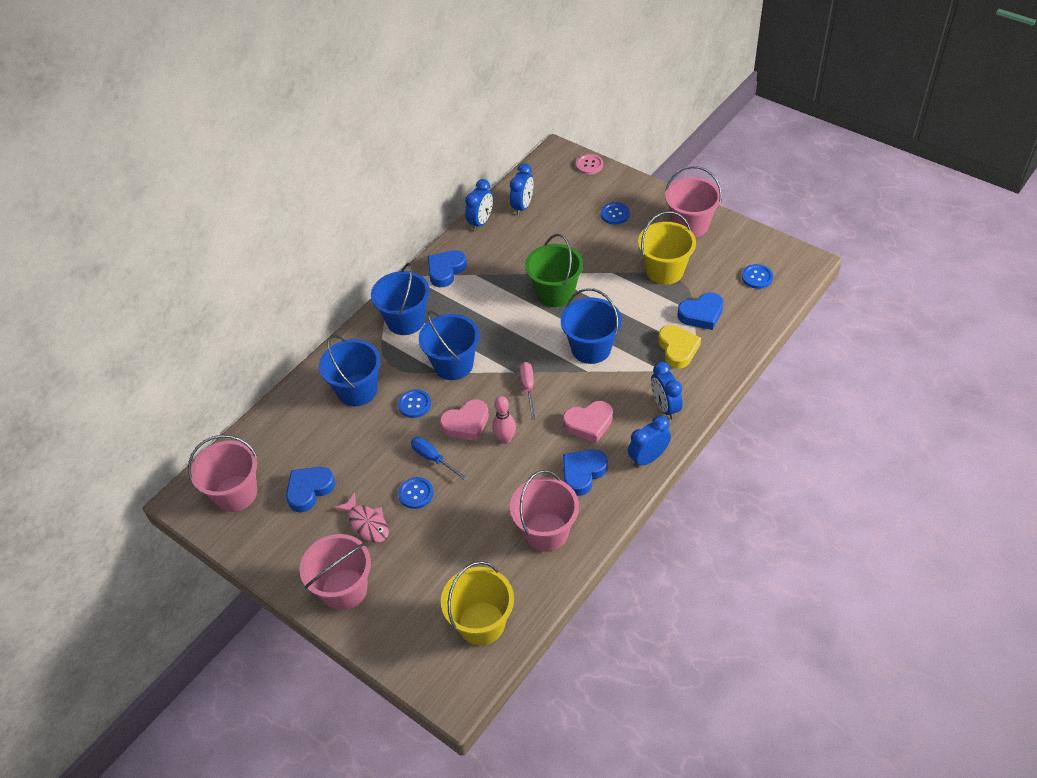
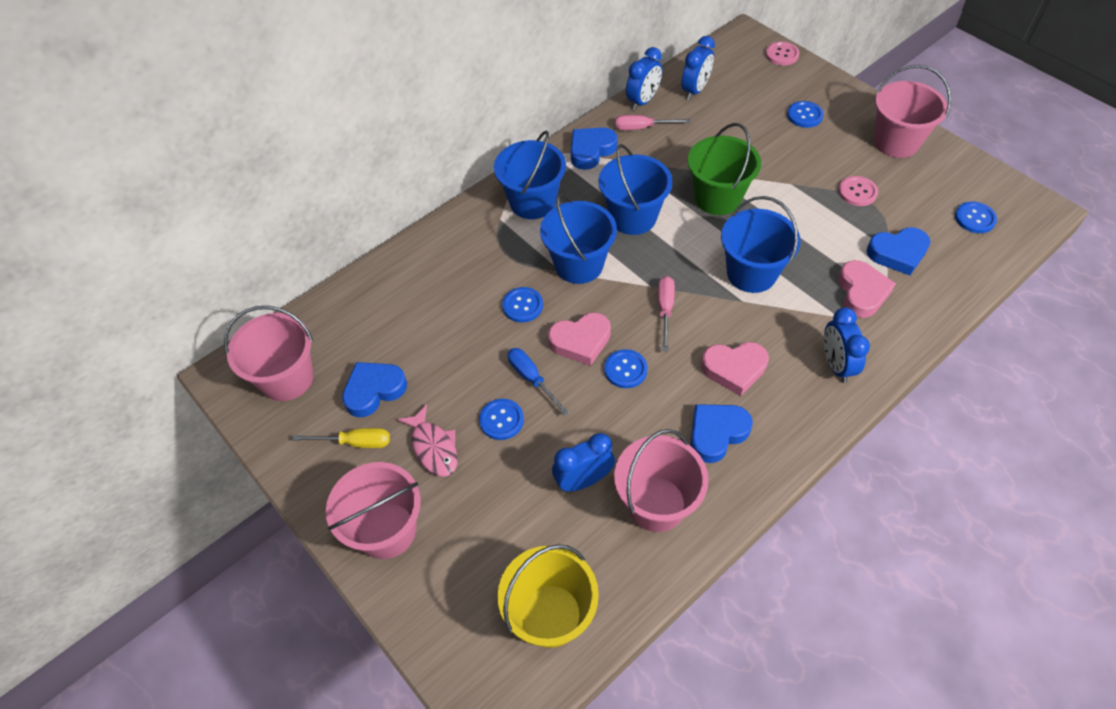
camera: 10 degrees right, 5 degrees up
blue bucket [319,335,381,406] -> blue bucket moved to [598,144,672,235]
pink bowling pin [492,396,516,444] -> blue button [604,349,648,388]
blue clock [628,416,671,468] -> blue clock moved to [552,433,615,492]
yellow bucket [638,211,696,285] -> pink button [839,176,878,206]
yellow heart [658,325,701,369] -> pink heart [838,260,896,318]
none -> yellow screwdriver [293,428,390,448]
none -> pink screwdriver [615,115,691,130]

